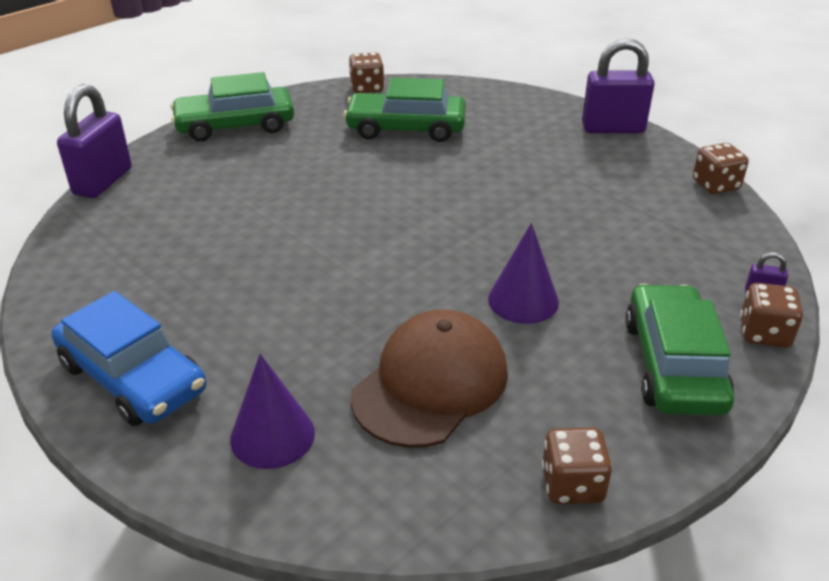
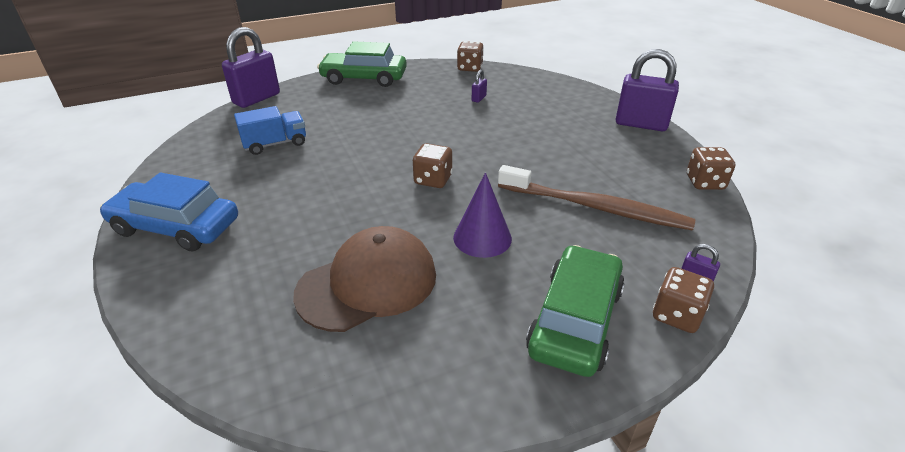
camera: 20 degrees right, 0 degrees up
blue car [52,291,207,426] -> blue car turned 135 degrees clockwise [100,172,238,251]
purple cone [230,354,315,469] -> none
green car [344,78,466,142] -> purple padlock [472,70,487,103]
brown dice [542,428,612,504] -> brown dice moved to [413,143,453,188]
none -> blue truck [234,106,306,155]
none -> brown toothbrush [498,165,695,231]

